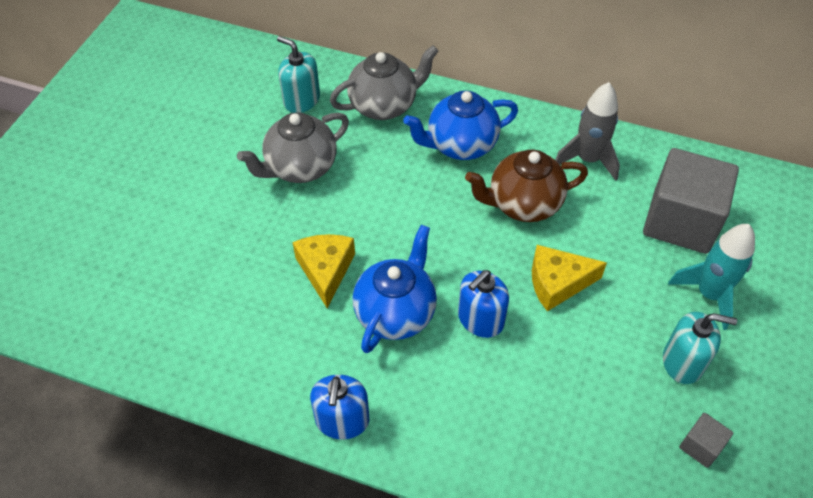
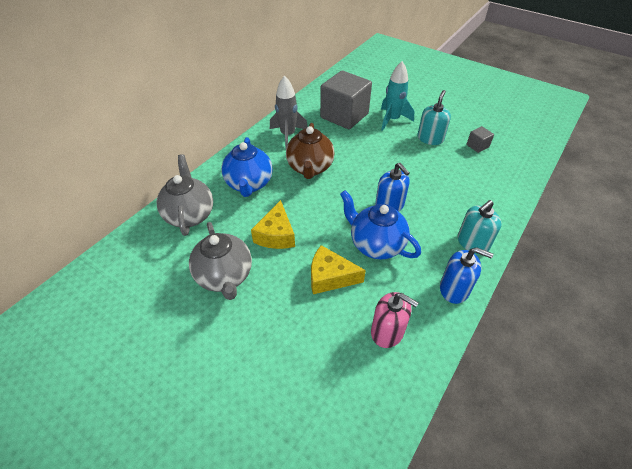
camera: 75 degrees left, 5 degrees down
turquoise soap dispenser [277,36,320,113] -> turquoise soap dispenser moved to [458,200,502,254]
yellow cheese [532,245,607,311] -> yellow cheese moved to [251,200,295,249]
none -> pink soap dispenser [371,292,418,348]

